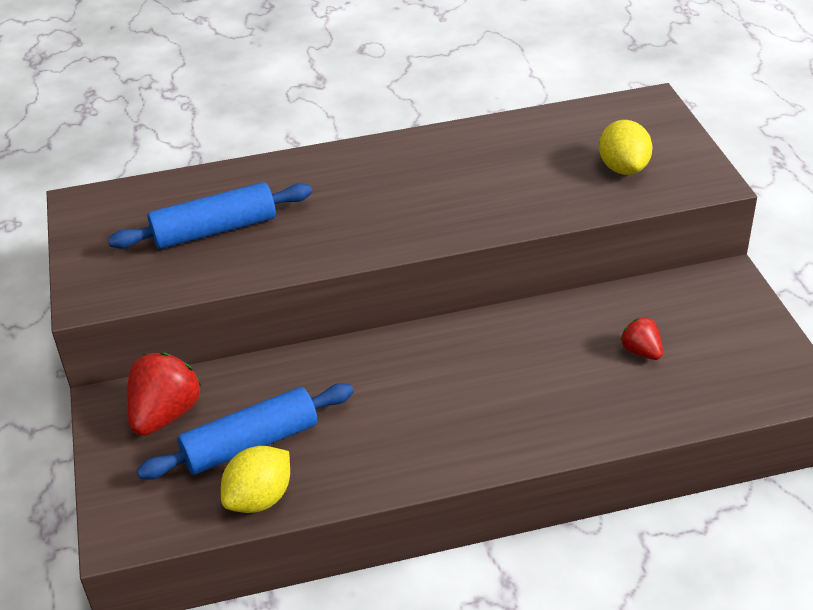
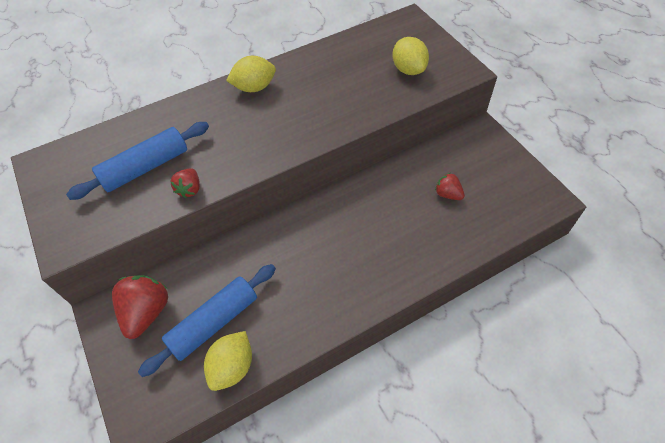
camera: 15 degrees left, 15 degrees up
none -> red strawberry [171,168,200,198]
none -> yellow lemon [226,56,276,92]

